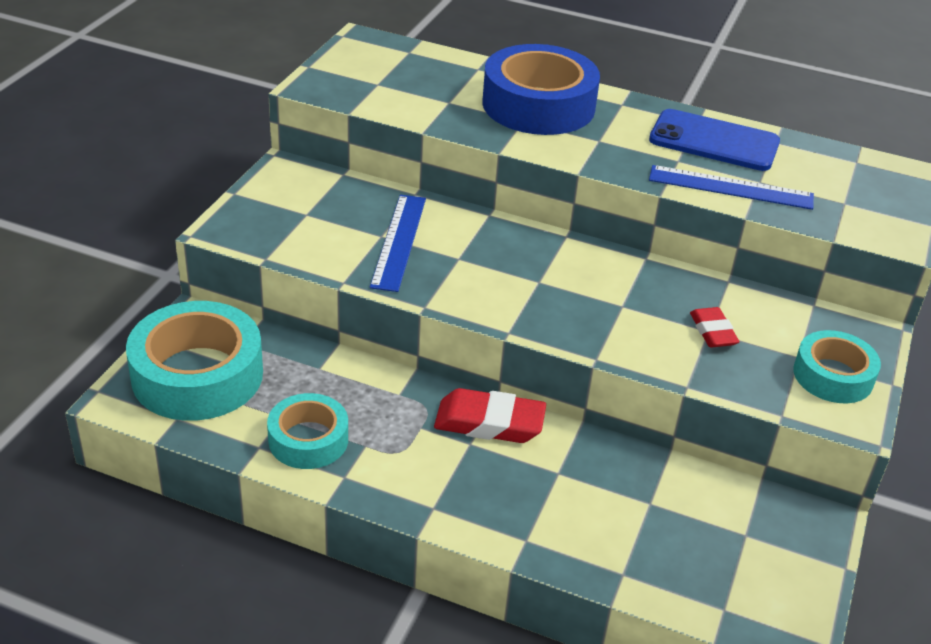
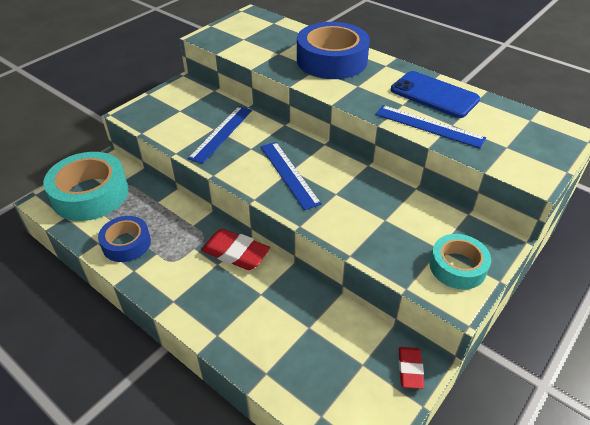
camera: 20 degrees right, 5 degrees up
turquoise tape [267,393,348,469] -> blue tape [98,216,151,262]
red eraser [690,307,739,348] -> red eraser moved to [399,347,424,389]
none -> blue ruler [261,142,322,210]

